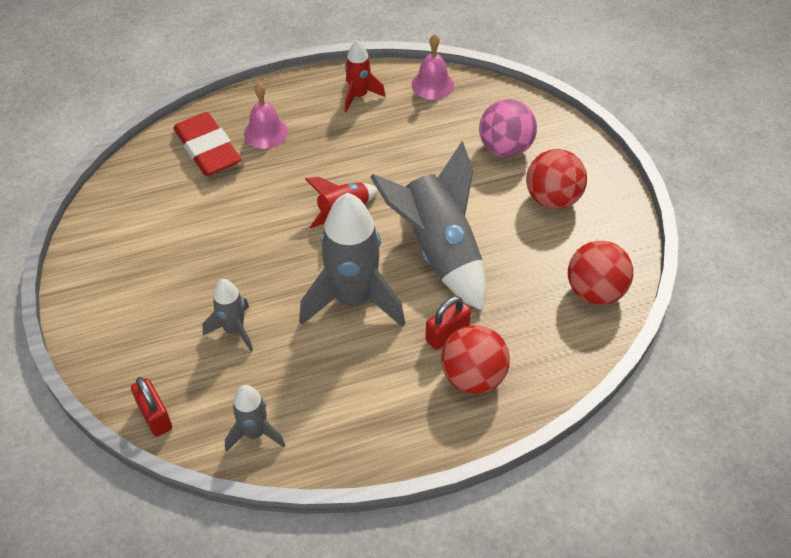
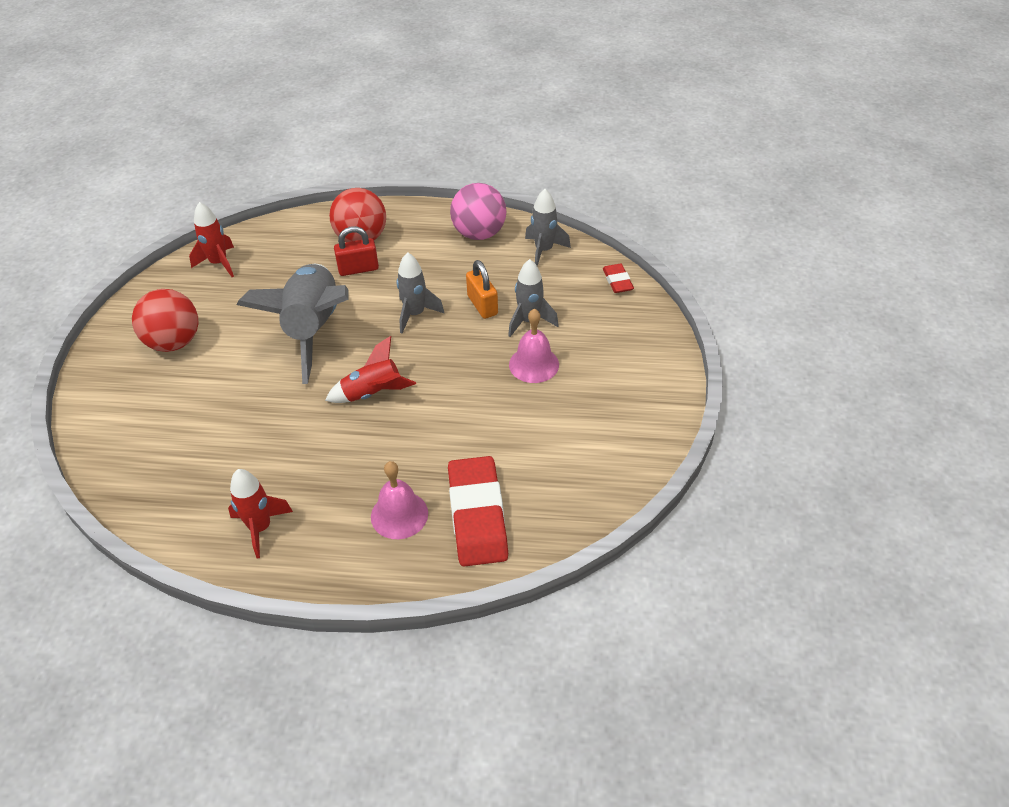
camera: 155 degrees left, 5 degrees down
red padlock [131,377,172,437] -> red eraser [603,263,634,293]
grey rocket [299,193,405,327] -> grey rocket [396,252,444,333], size x0.52
pink bell [412,34,454,100] -> pink bell moved to [509,309,559,383]
pink ball [479,99,537,157] -> pink ball moved to [450,183,506,240]
red ball [568,241,633,305] -> red rocket [189,202,234,277]
none -> orange padlock [466,260,498,319]

